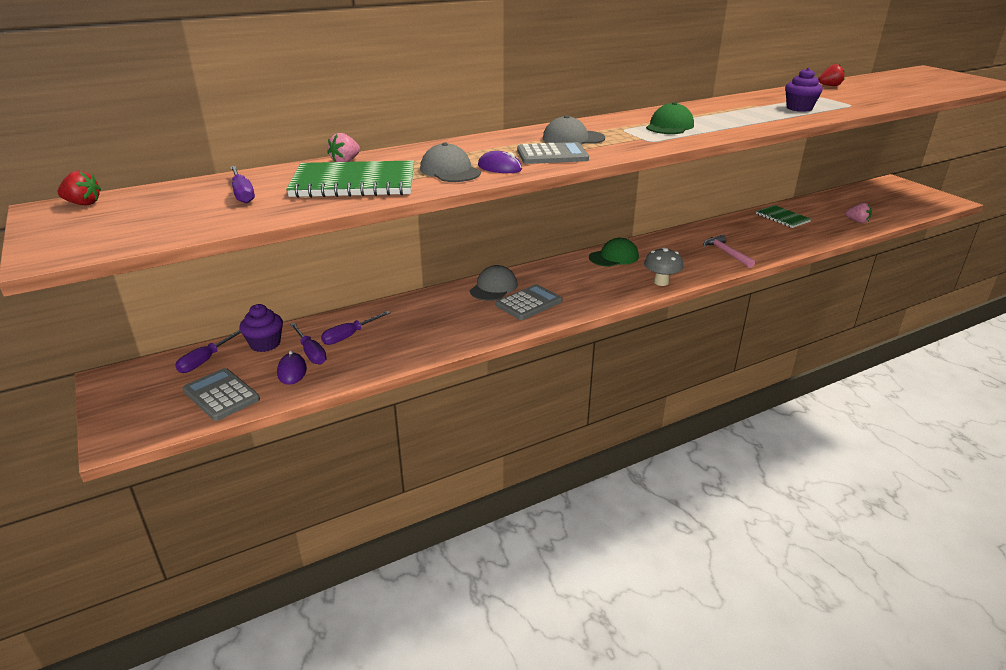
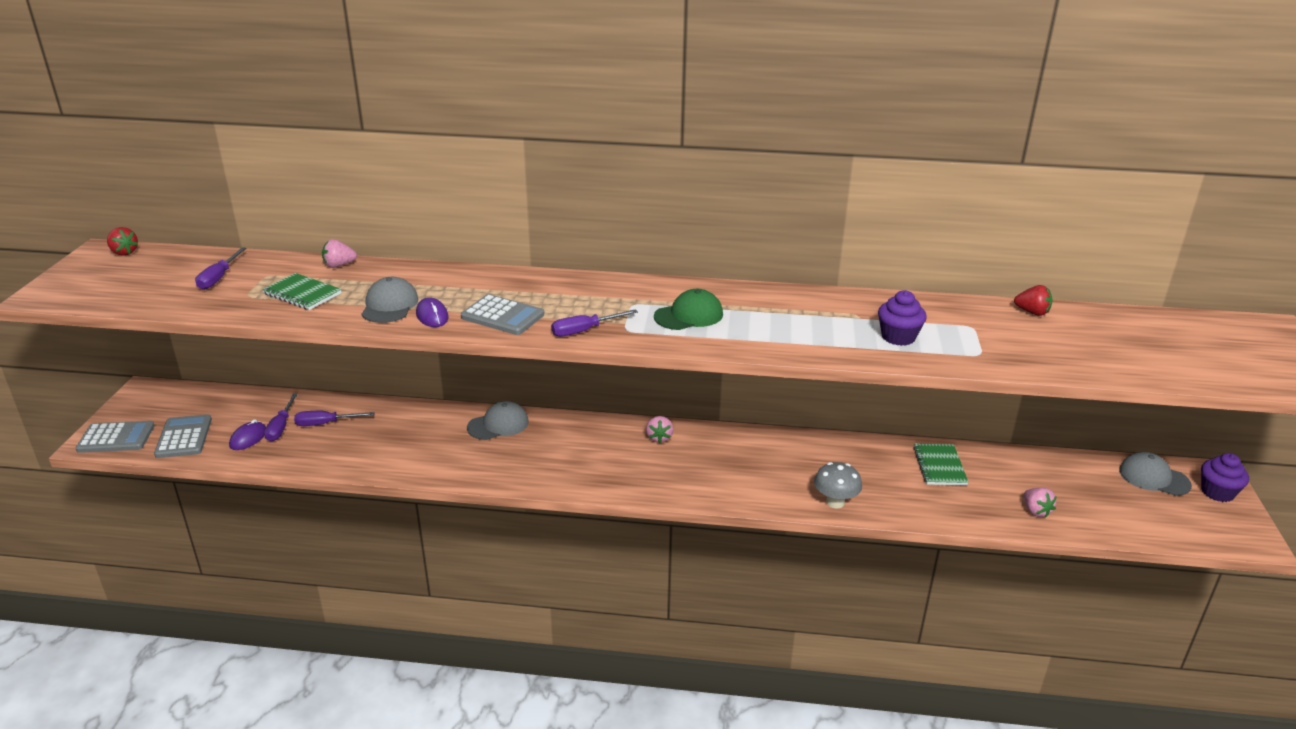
camera: 35 degrees right, 0 degrees up
purple screwdriver [175,330,241,373] -> purple screwdriver moved to [551,309,638,337]
purple cupcake [240,304,283,352] -> purple cupcake moved to [1201,453,1249,502]
green notebook [286,160,414,198] -> green notebook [262,273,342,310], size x0.60
grey calculator [496,284,562,320] -> grey calculator moved to [76,421,155,453]
grey cap [543,115,605,145] -> grey cap moved to [1119,452,1192,496]
green cap [589,238,639,267] -> pink strawberry [646,416,673,443]
grey mushroom [644,248,683,286] -> grey mushroom moved to [814,462,862,508]
pink hammer [704,235,755,268] -> none

